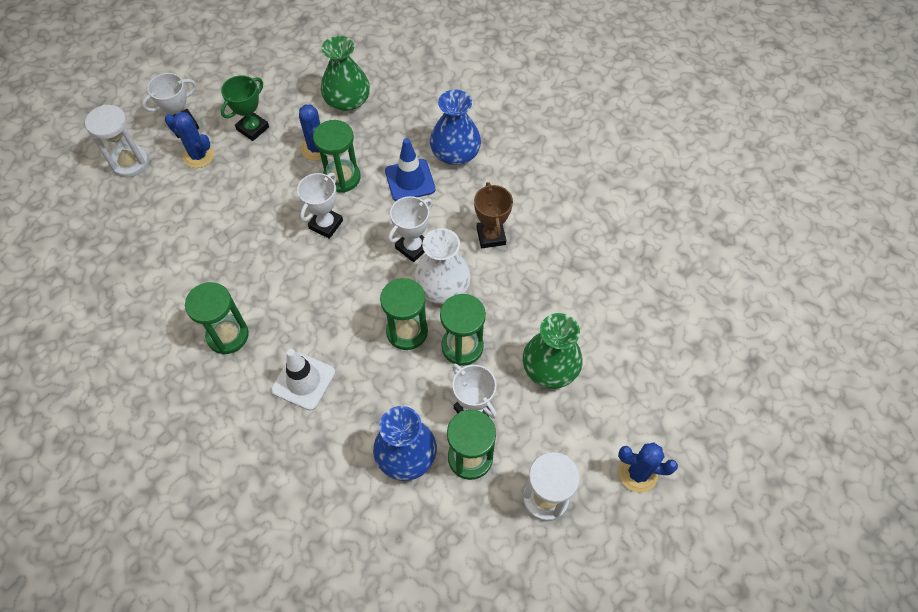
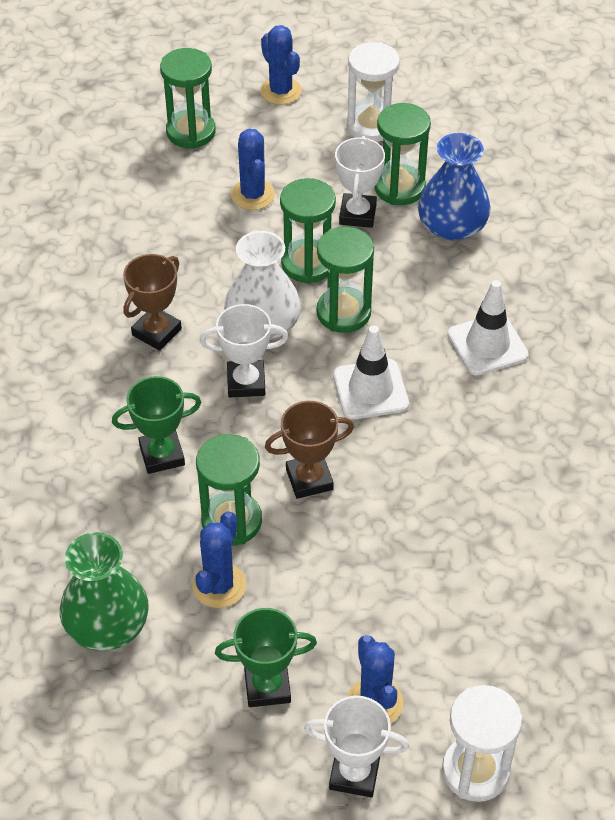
camera: 135 degrees left, 10 degrees down
green hourglass [185,282,249,355] -> green hourglass moved to [160,48,216,149]
white trophy [297,173,343,239] -> brown trophy [265,401,354,499]
blue traffic cone [385,138,435,201] -> green trophy [112,376,202,474]
blue vase [430,90,481,165] -> none
green vase [523,313,583,389] -> blue cactus [231,129,275,210]
none -> white traffic cone [333,326,409,420]

